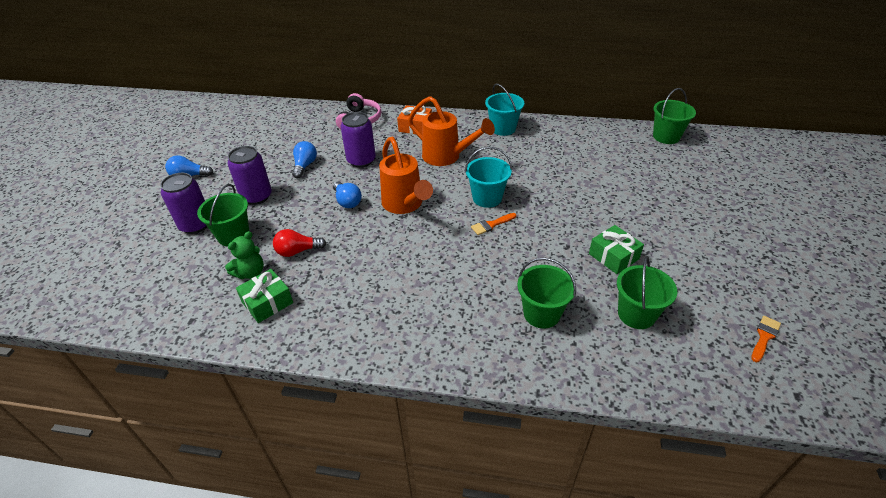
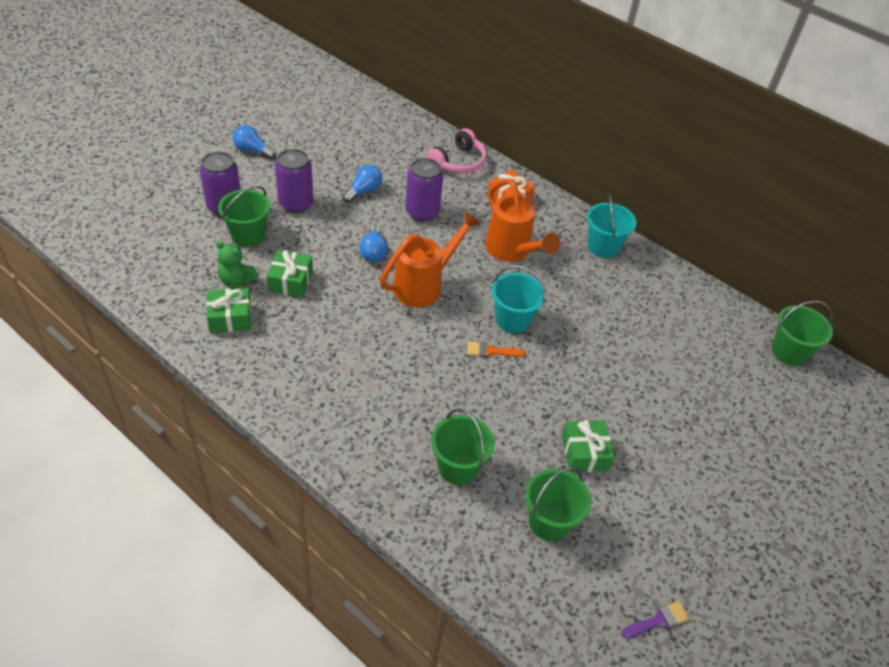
camera: 25 degrees right, 5 degrees up
green teddy bear [225,231,264,279] -> green teddy bear turned 45 degrees clockwise [216,241,259,288]
red light bulb [273,229,326,257] -> green gift [267,250,313,298]
orange watering can [379,137,433,214] -> orange watering can turned 135 degrees counterclockwise [380,211,481,307]
orange brush [752,316,781,362] -> purple brush [621,601,690,638]

